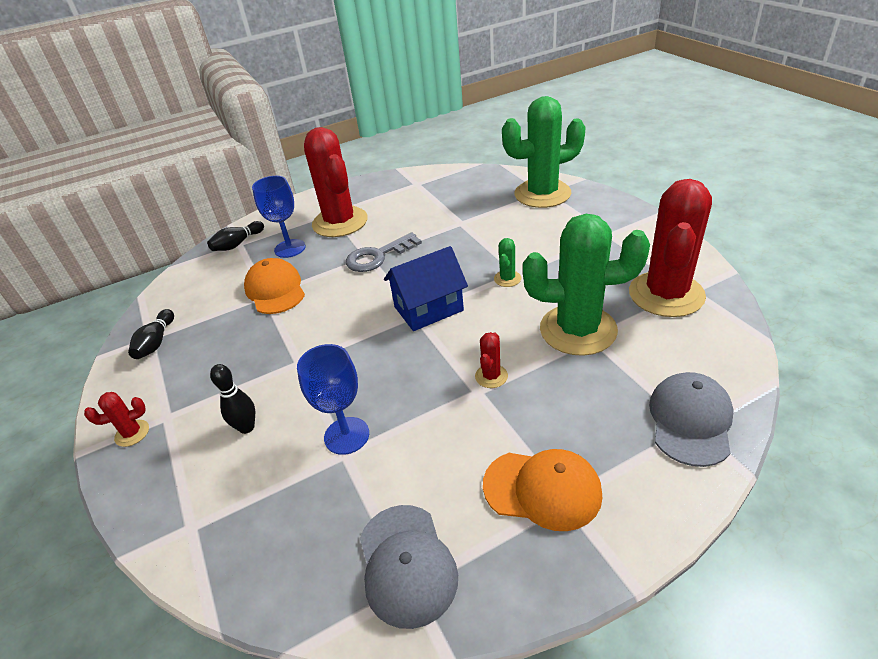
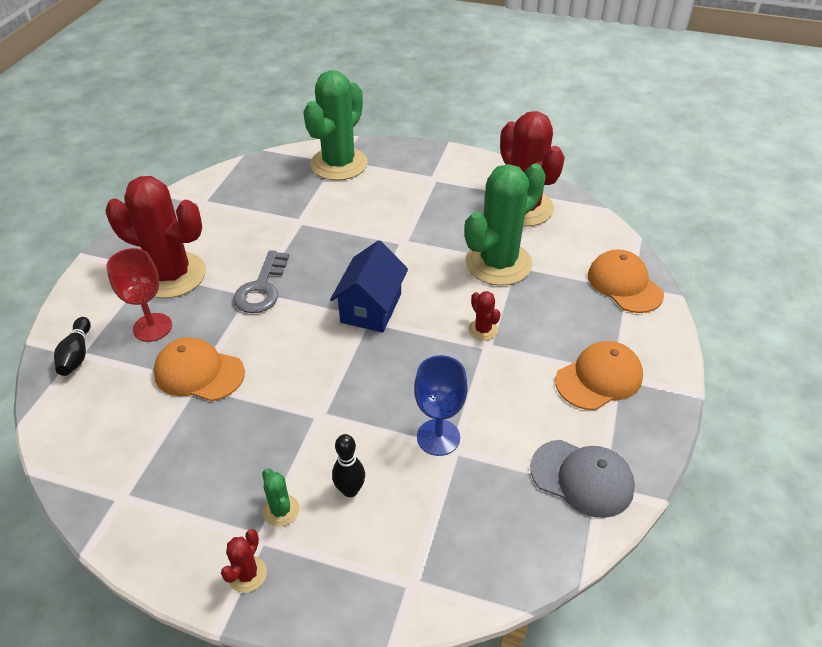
camera: 50 degrees left, 5 degrees up
black bowling pin [128,309,174,359] -> none
blue goblet [252,176,306,258] -> red goblet [107,248,172,342]
green cactus [494,238,521,287] -> green cactus moved to [262,468,299,527]
grey cap [649,372,734,467] -> orange cap [588,249,664,313]

